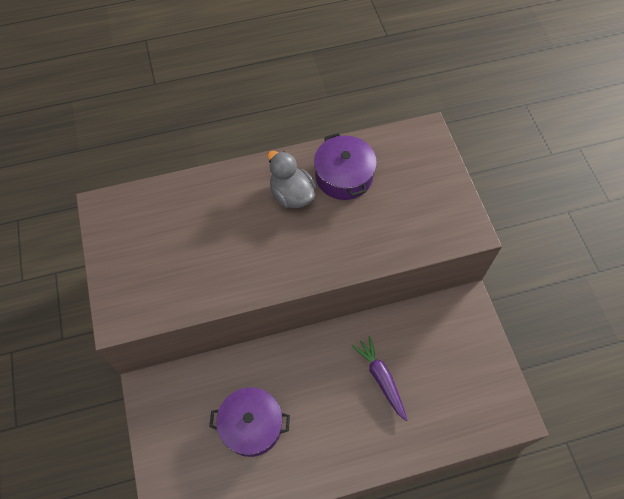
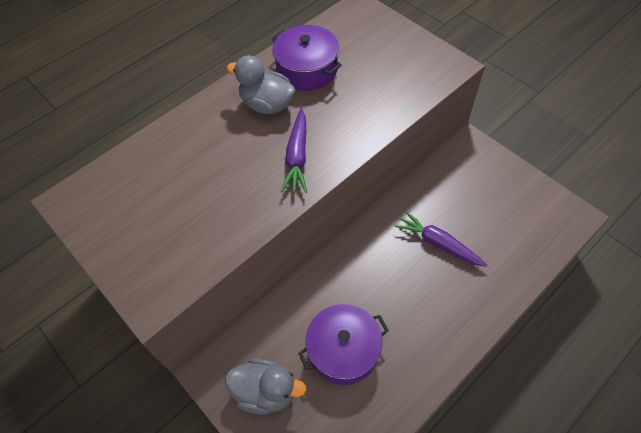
camera: 25 degrees left, 5 degrees down
none -> grey duck [225,358,306,415]
none -> purple carrot [281,108,307,193]

